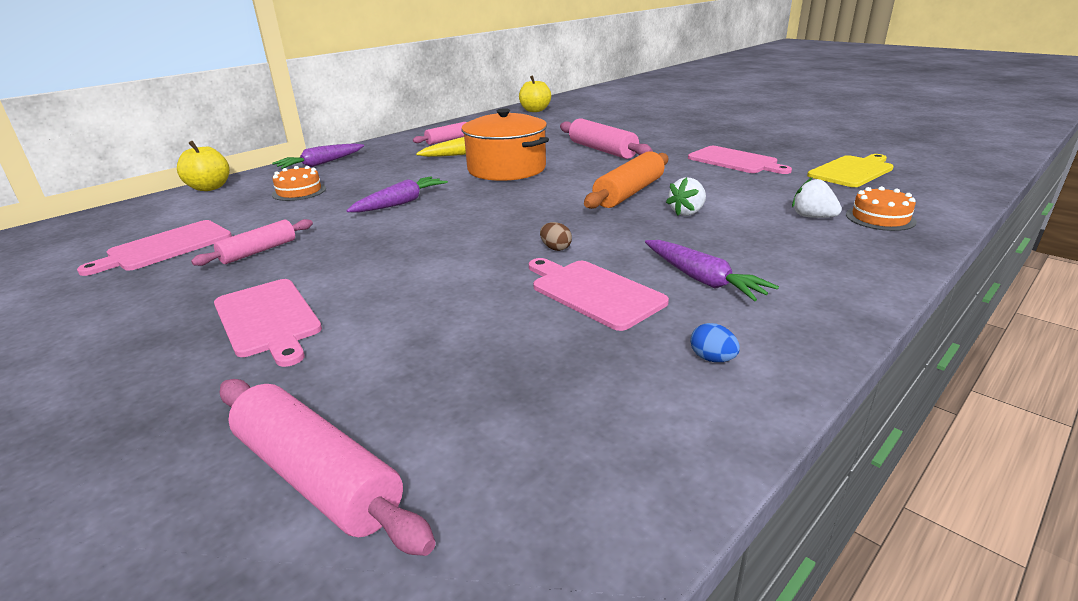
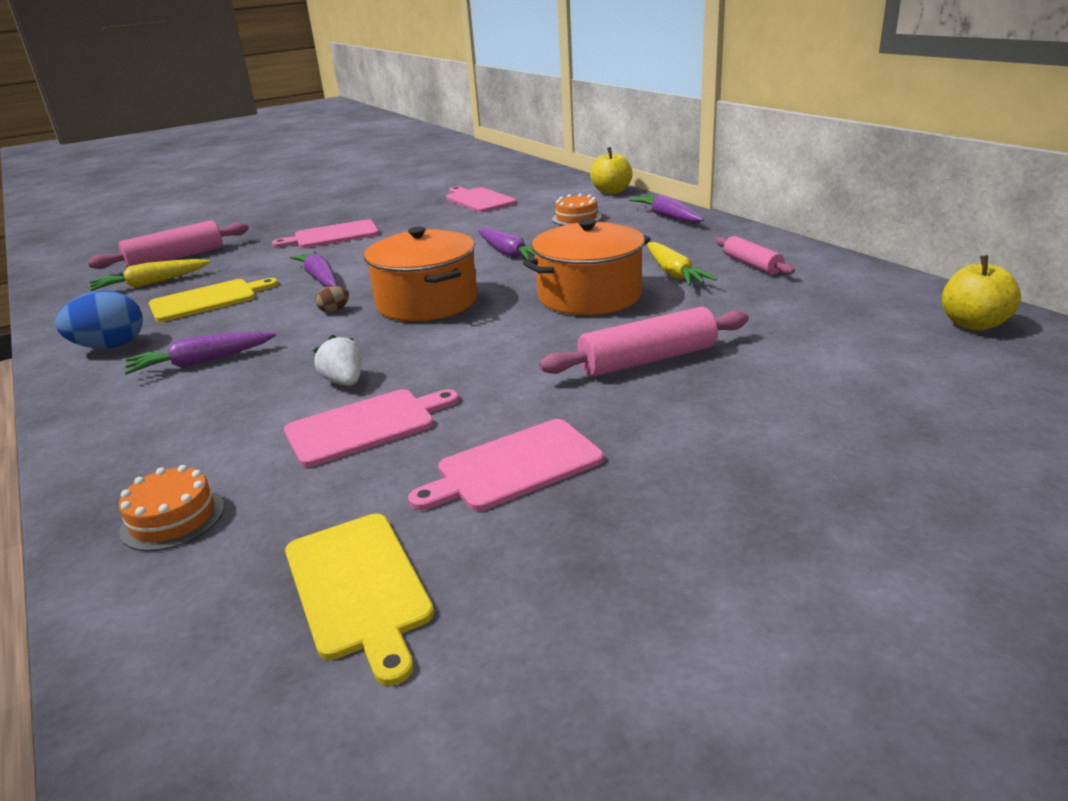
camera: 105 degrees right, 0 degrees up
pink rolling pin [191,219,313,266] -> none
pink cutting board [529,258,669,331] -> pink cutting board moved to [284,389,459,467]
orange rolling pin [584,151,668,209] -> none
blue egg [690,323,740,362] -> blue egg [55,290,143,349], size x2.13
white strawberry [792,177,842,218] -> none
none -> yellow carrot [89,259,210,291]
none -> yellow cutting board [149,278,278,322]
none -> purple carrot [290,251,337,287]
none -> orange pot [364,227,477,321]

